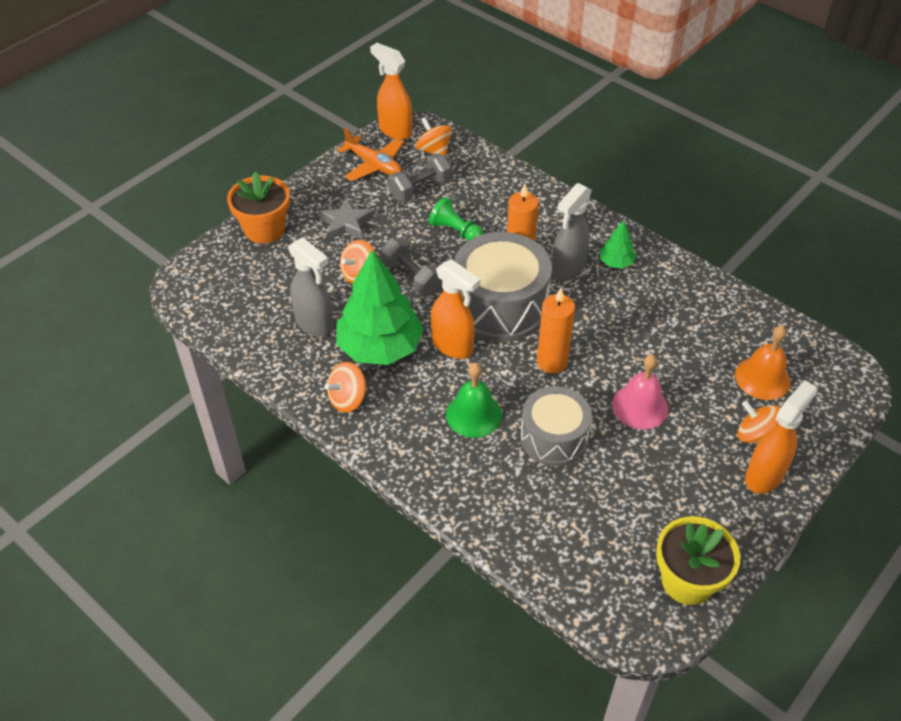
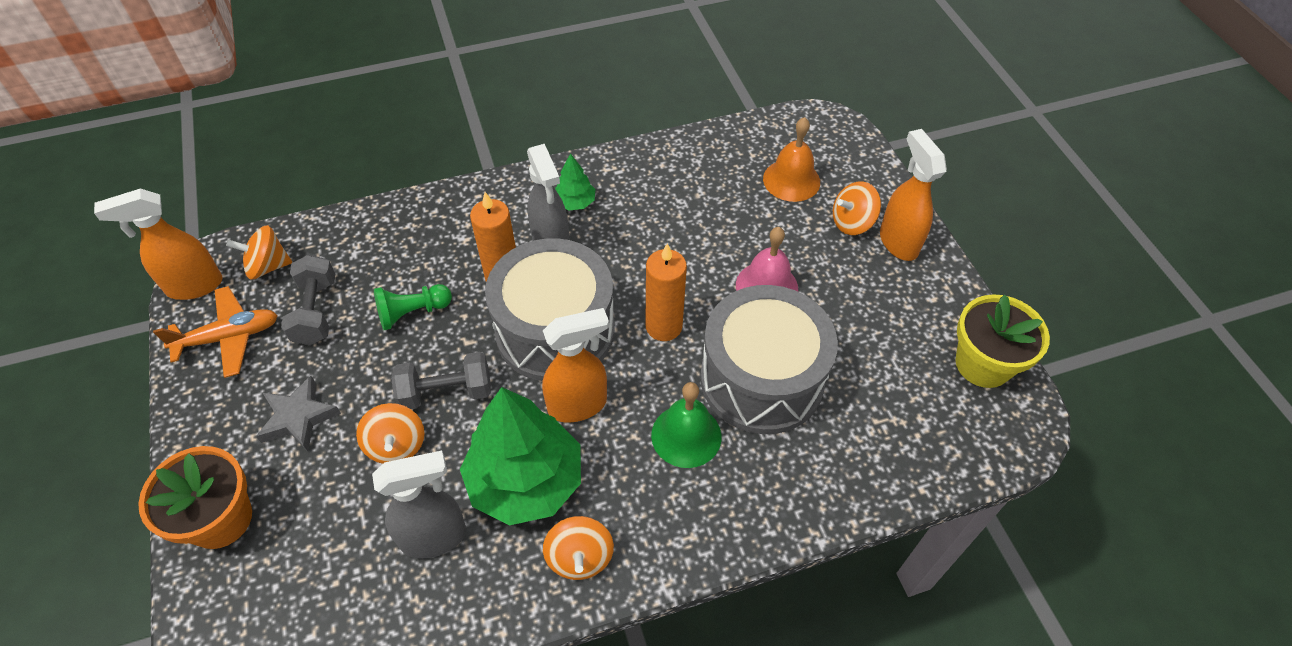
camera: 60 degrees left, 5 degrees up
grey drum [520,386,592,466] -> grey drum [700,285,838,434], size x1.55

